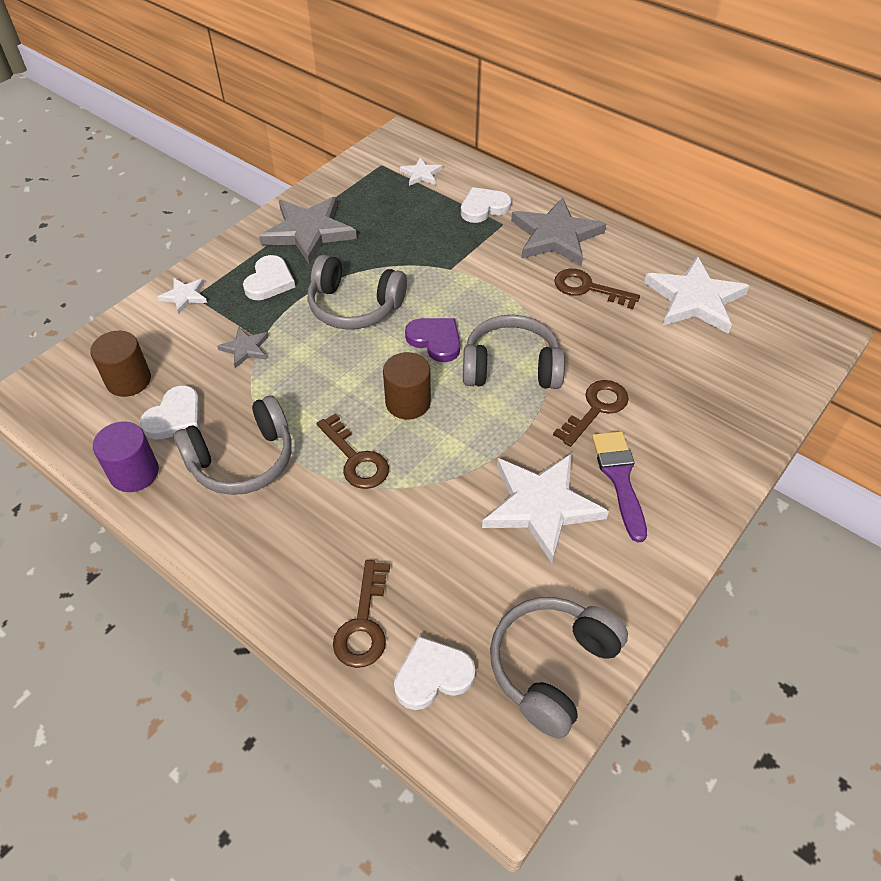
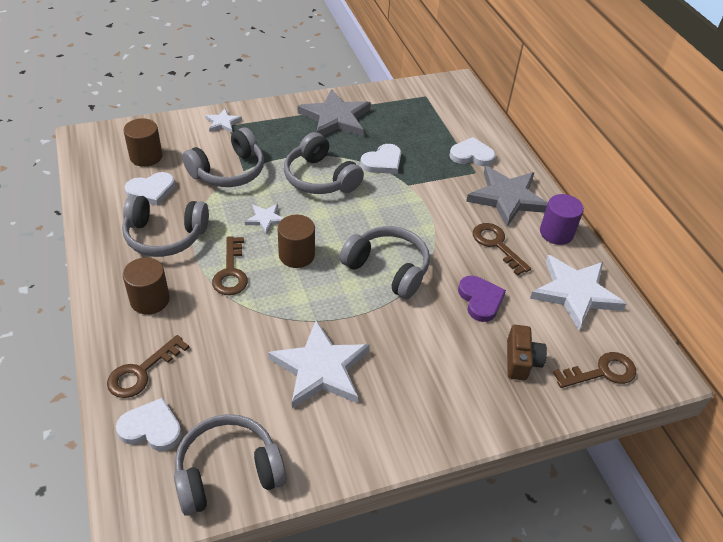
camera: 30 degrees right, 5 degrees down
purple cylinder [93,421,159,492] -> purple cylinder moved to [540,194,584,245]
grey star [217,327,269,368] -> grey headphones [182,127,264,187]
white heart [243,255,295,300] -> white heart moved to [360,144,401,174]
white star [400,157,442,186] -> white star moved to [245,204,283,235]
purple heart [405,318,460,362] -> purple heart moved to [458,276,506,322]
brown key [553,380,629,447] -> brown key moved to [553,352,636,388]
purple brush [592,431,647,543] -> none
none -> brown cylinder [123,258,170,315]
none -> brown camera [507,325,547,380]

